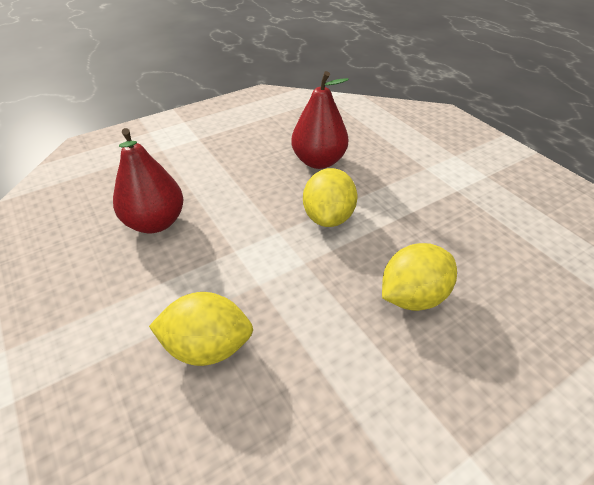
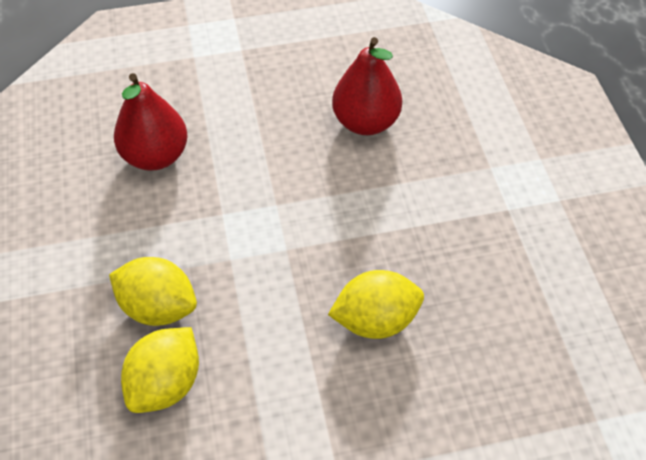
camera: 20 degrees right, 10 degrees up
yellow lemon [303,168,358,227] -> yellow lemon moved to [121,327,199,413]

